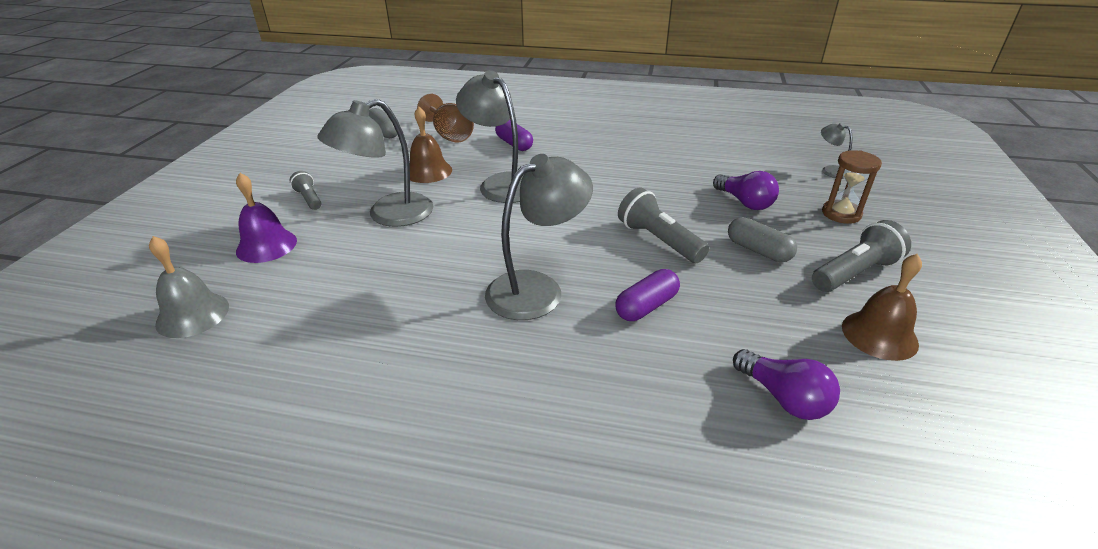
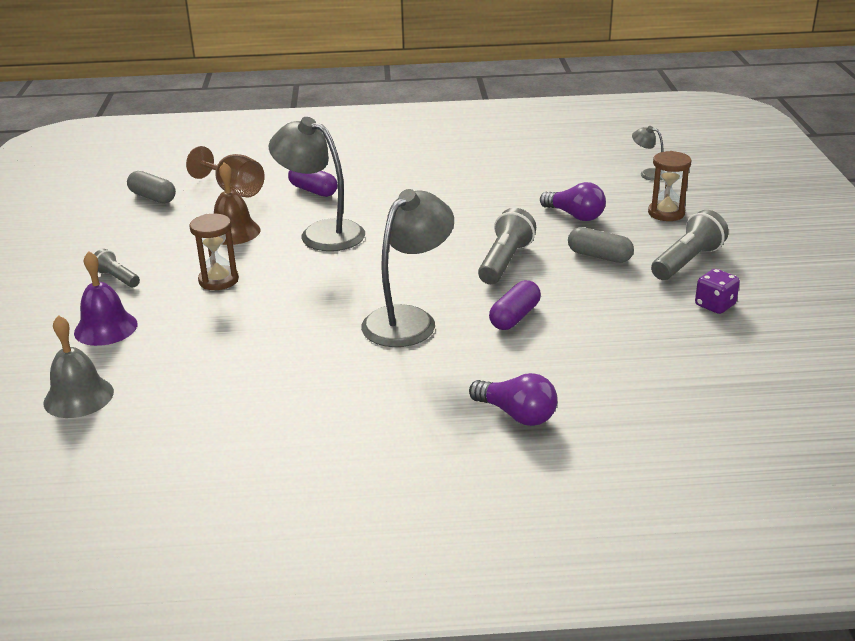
camera: 15 degrees left, 5 degrees down
grey lamp [317,99,433,227] -> brown hourglass [189,214,239,290]
grey flashlight [618,188,709,263] -> grey flashlight turned 75 degrees clockwise [478,208,536,284]
purple light bulb [733,349,840,420] -> purple light bulb moved to [469,373,558,426]
brown bell [842,254,922,361] -> purple dice [695,269,740,314]

